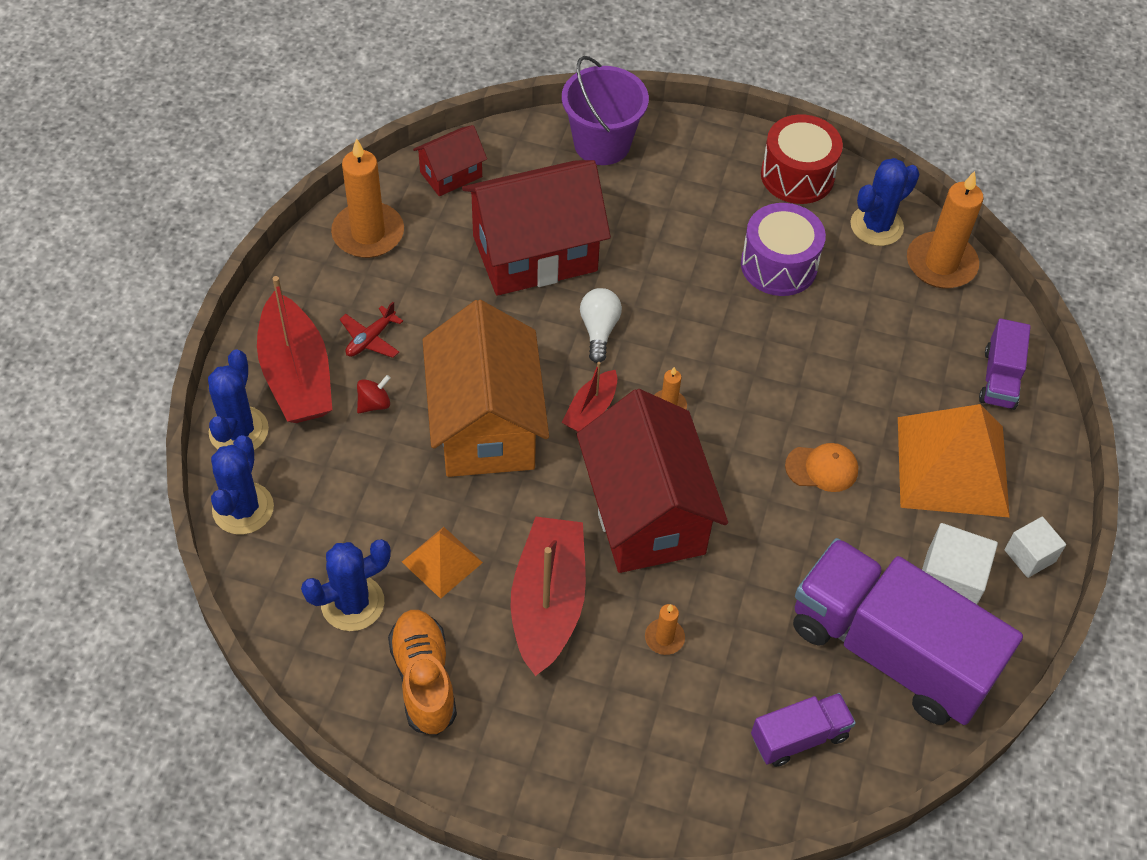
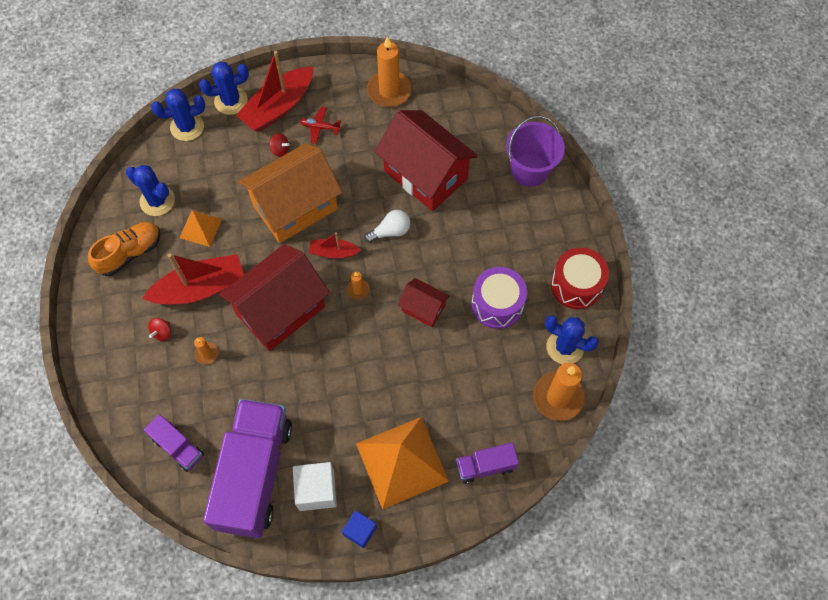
camera: 65 degrees right, 10 degrees up
red house [413,125,487,196] -> red house moved to [398,278,450,327]
orange cap [785,443,858,492] -> none
white cube [1004,516,1066,578] -> blue cube [342,510,377,548]
none -> red spinning top [148,318,171,341]

